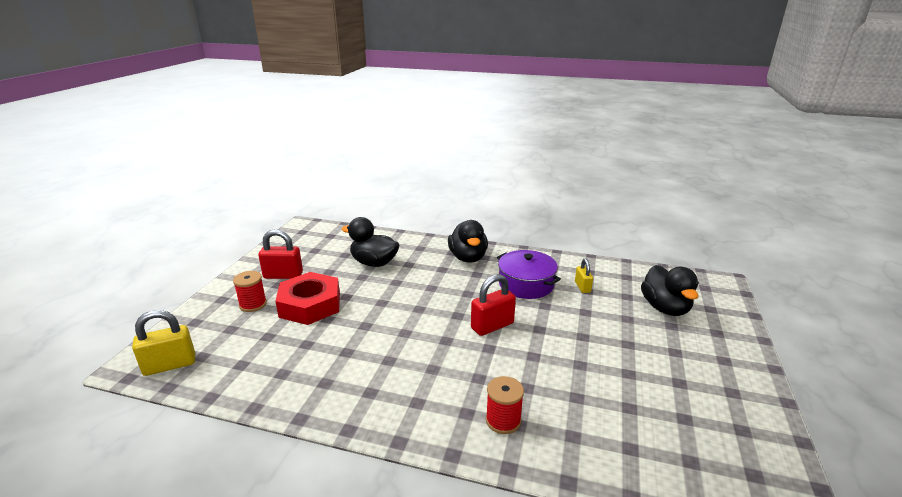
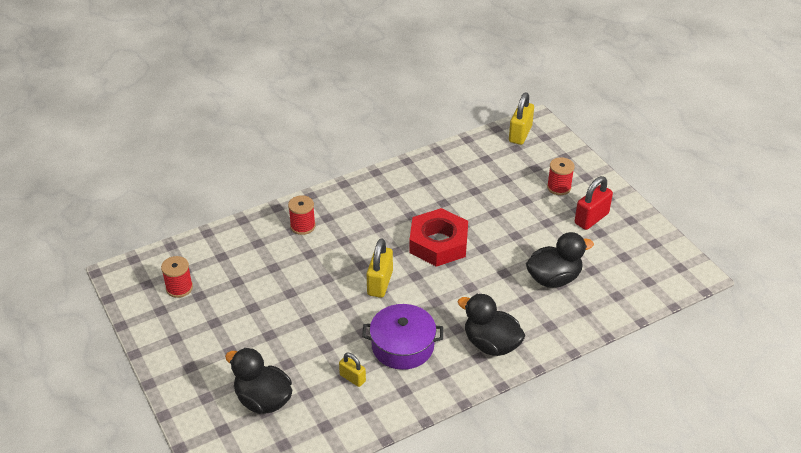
camera: 135 degrees right, 15 degrees up
red nut [275,272,340,325] -> red nut moved to [409,208,468,267]
red padlock [471,274,516,336] -> yellow padlock [366,238,393,298]
none -> red spool [161,256,193,298]

